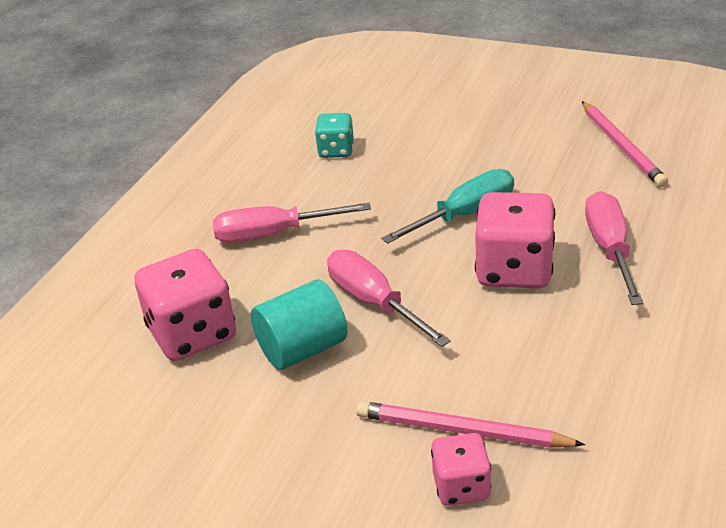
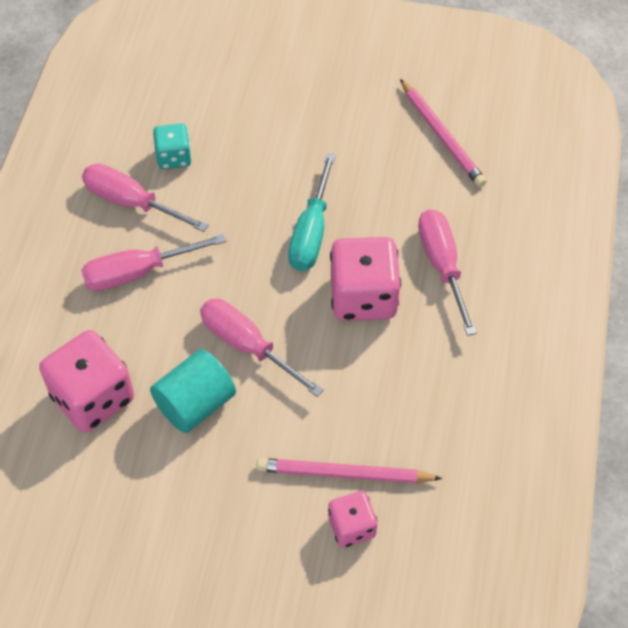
camera: 15 degrees left, 20 degrees up
turquoise screwdriver [382,169,514,244] -> turquoise screwdriver turned 150 degrees clockwise [288,153,336,271]
none -> pink screwdriver [82,164,209,232]

